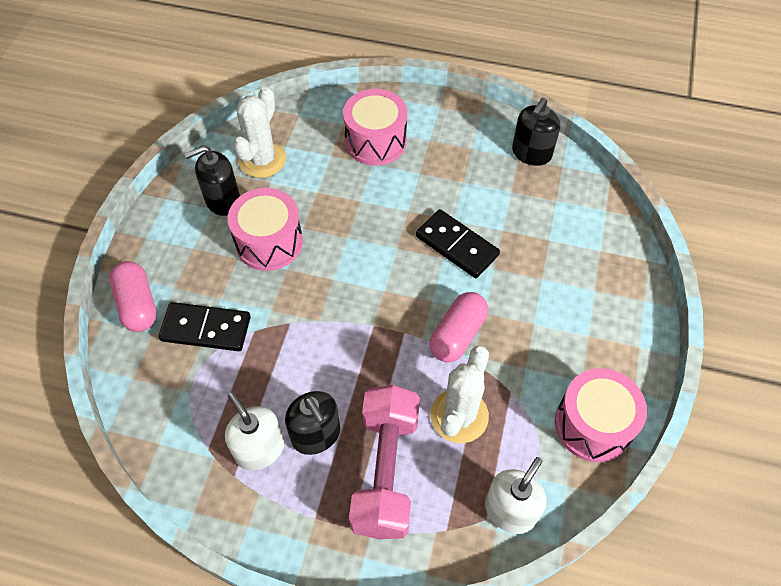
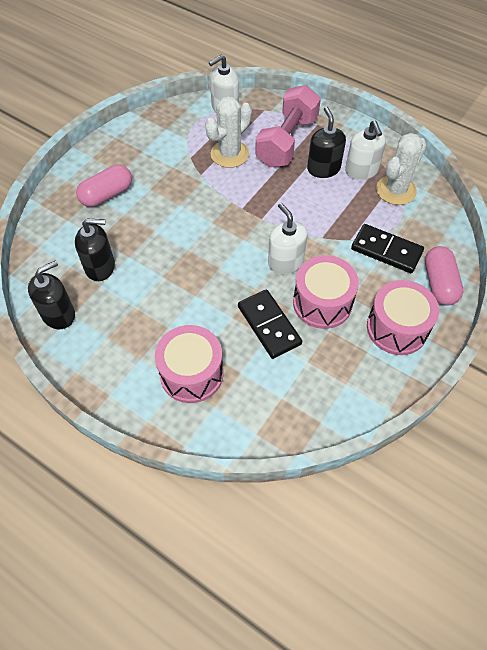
camera: 160 degrees left, 0 degrees up
black soap dispenser [184,145,240,216] -> black soap dispenser moved to [75,218,115,281]
white cactus [233,86,286,178] -> white cactus moved to [376,133,427,205]
black domino [416,209,500,278] -> black domino moved to [238,289,302,359]
pink capsule [430,292,488,362] -> pink capsule moved to [76,165,132,207]
pink drum [555,368,647,462] -> pink drum moved to [367,280,439,355]
none -> white soap dispenser [268,203,308,274]

